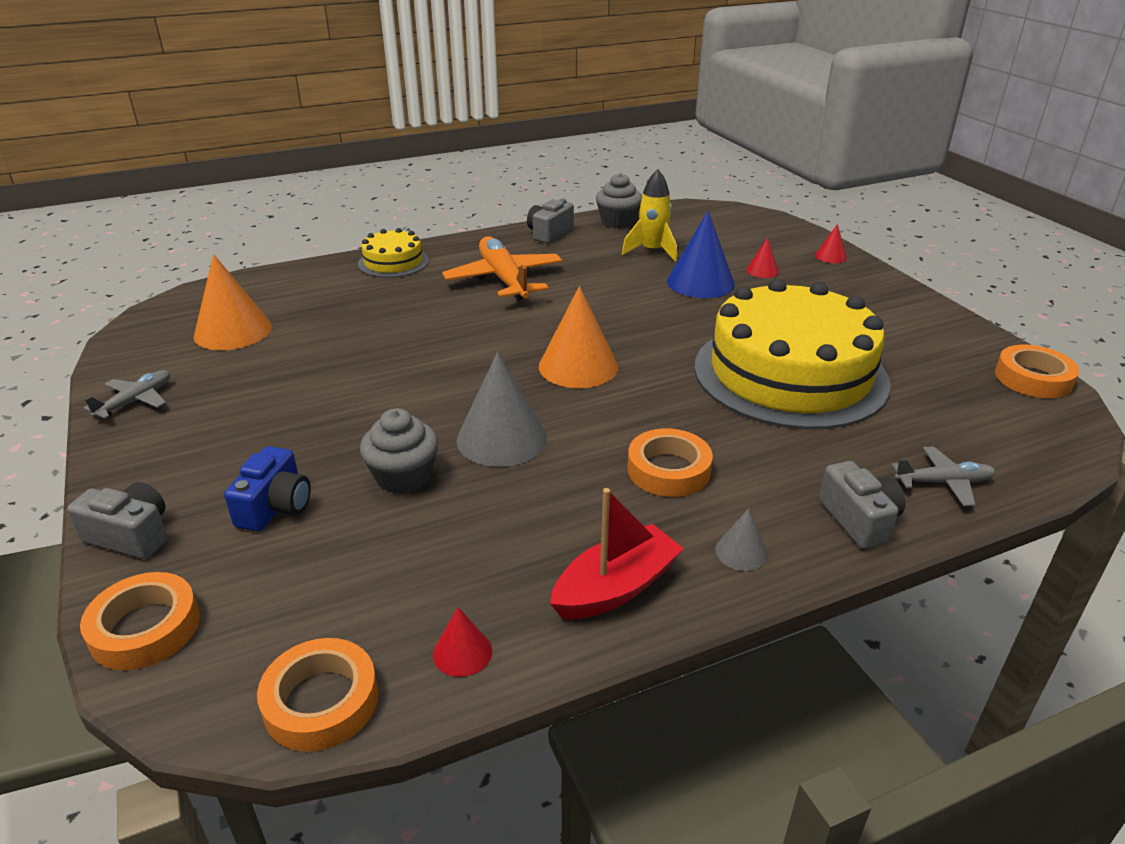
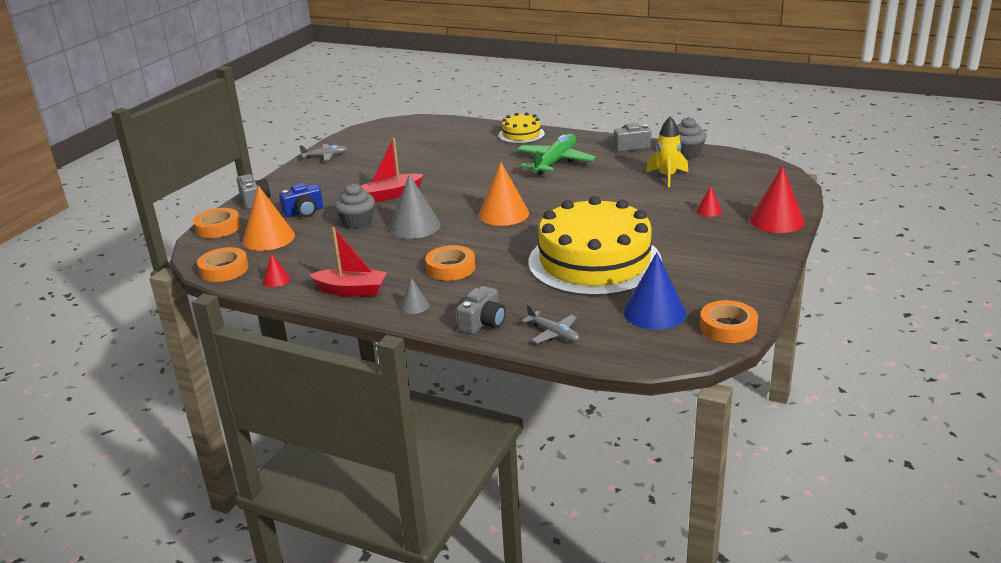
camera: 50 degrees right, 5 degrees down
orange cone [194,254,272,350] -> orange cone moved to [242,186,295,251]
orange plane [442,236,562,301] -> green plane [517,134,596,175]
blue cone [667,211,735,298] -> blue cone moved to [624,252,686,330]
red cone [815,224,847,263] -> red cone [749,166,805,233], size x2.05
none -> red boat [361,138,424,202]

